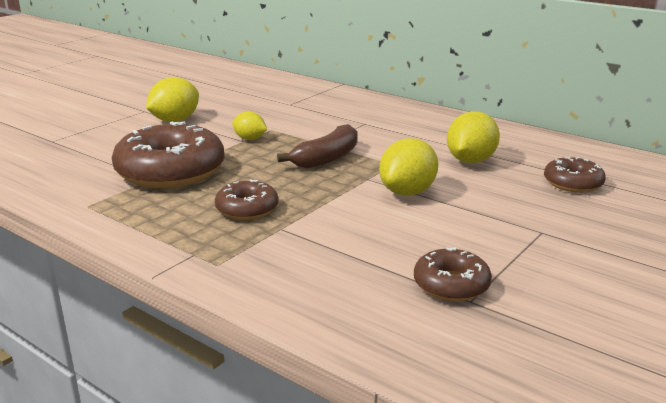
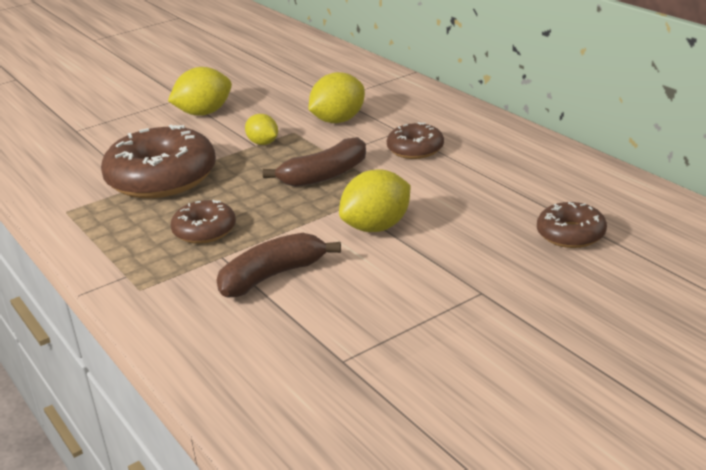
camera: 20 degrees right, 5 degrees up
brown donut [414,247,492,301] -> brown donut moved to [387,122,444,159]
yellow lemon [447,111,500,163] -> yellow lemon moved to [308,72,365,123]
none -> brown banana [216,233,341,298]

